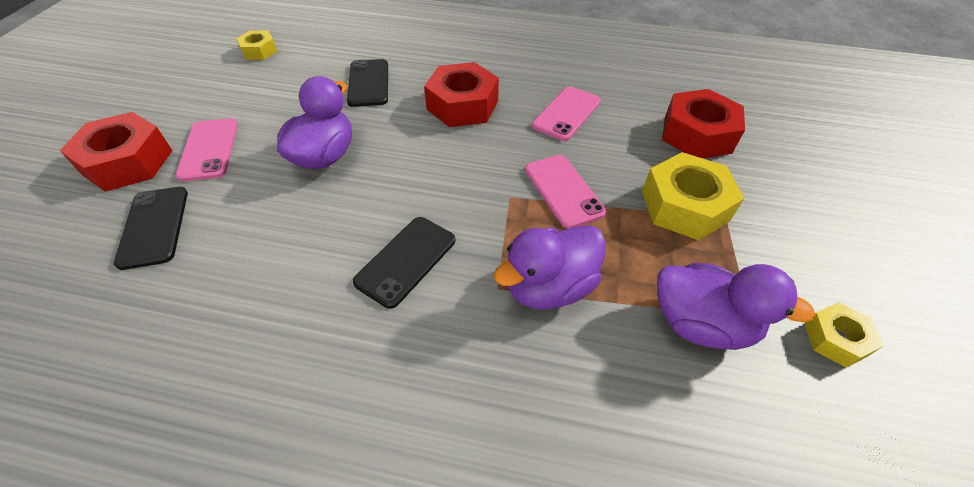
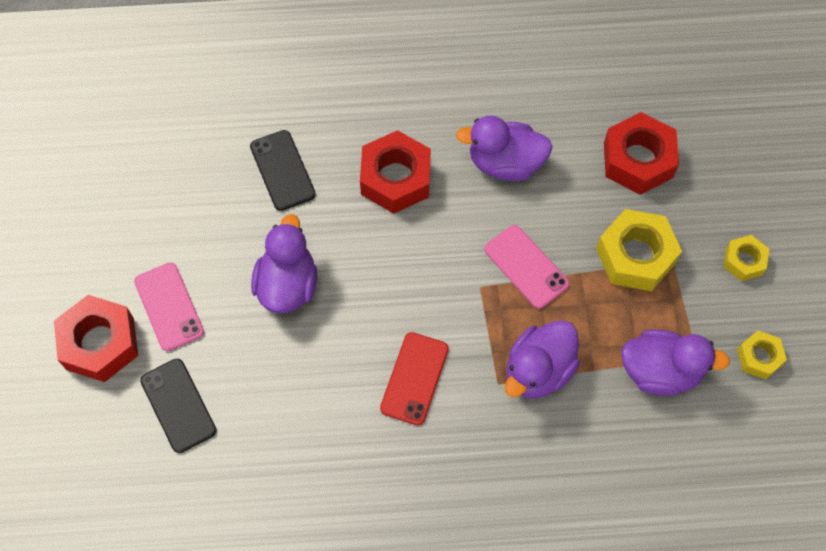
camera: 15 degrees left, 15 degrees up
yellow nut [236,30,277,60] -> yellow nut moved to [724,235,769,281]
black phone [353,217,455,309] -> red phone [380,332,449,425]
pink phone [532,86,601,141] -> purple duck [456,115,553,181]

